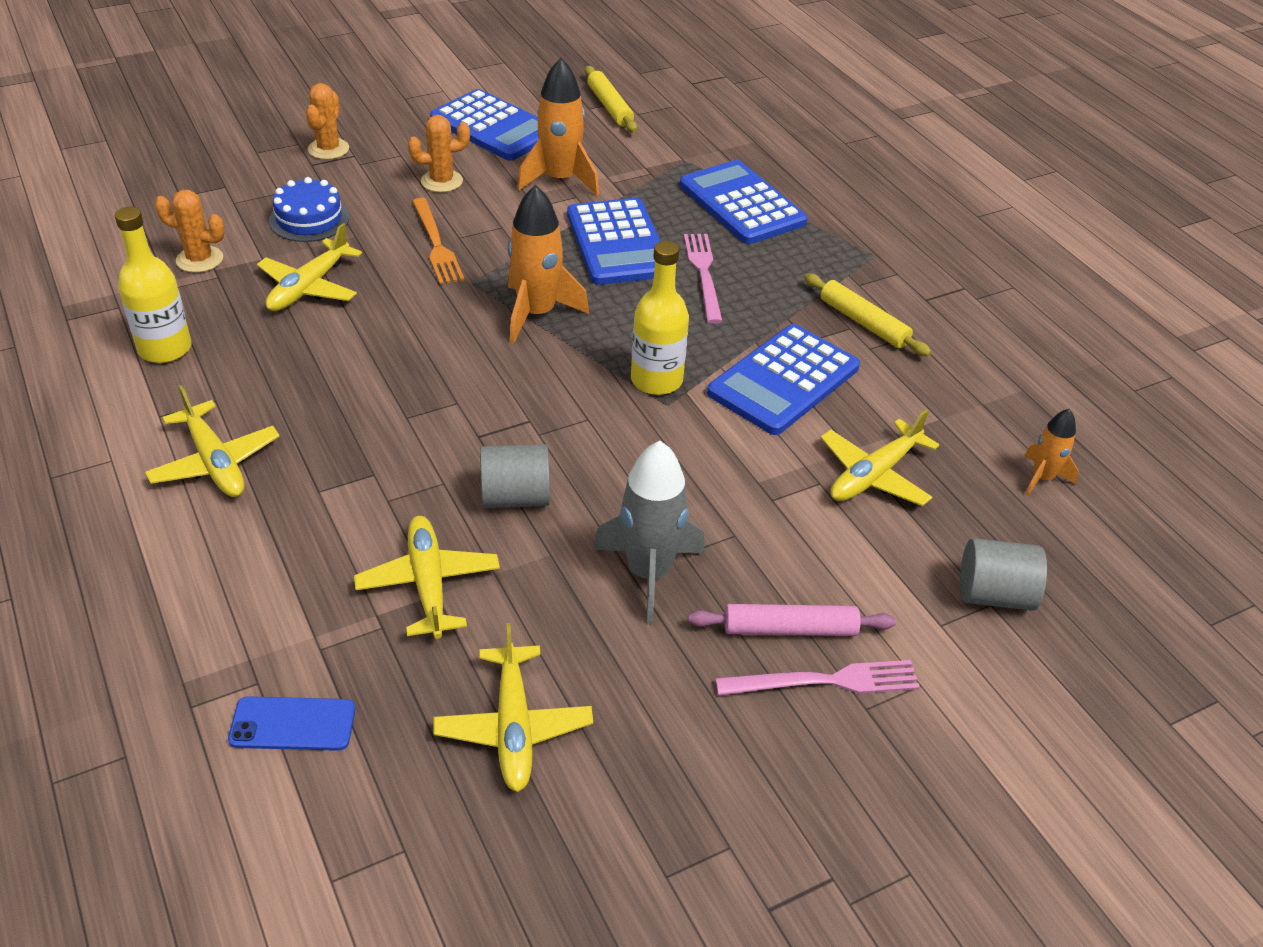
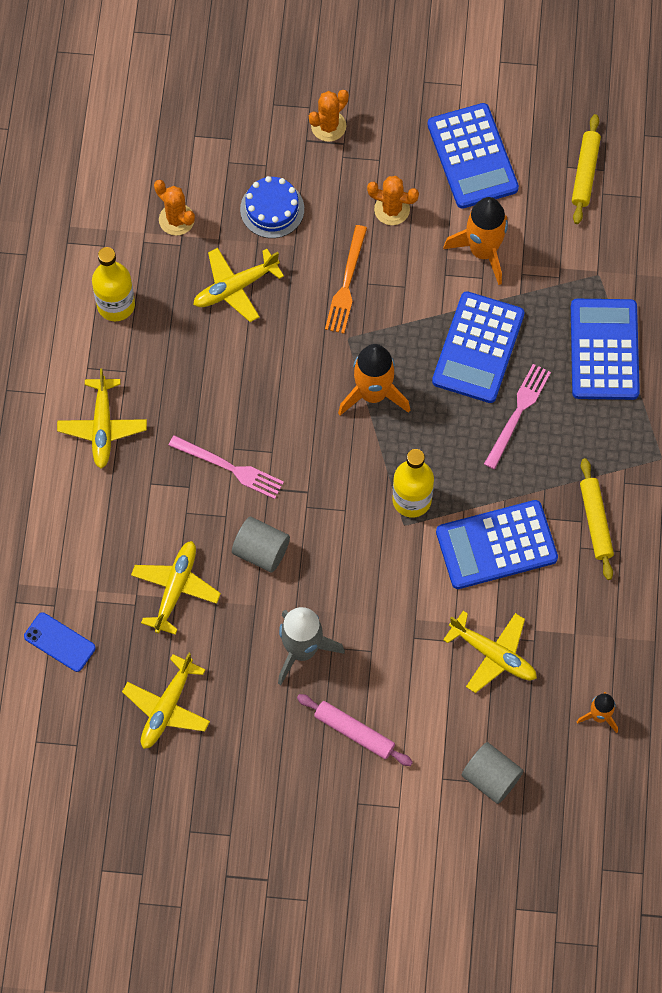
camera: 35 degrees right, 25 degrees up
pink fork [715,660,920,696] -> pink fork moved to [168,435,284,499]
yellow plane [821,409,939,506] -> yellow plane turned 135 degrees counterclockwise [443,611,537,693]

